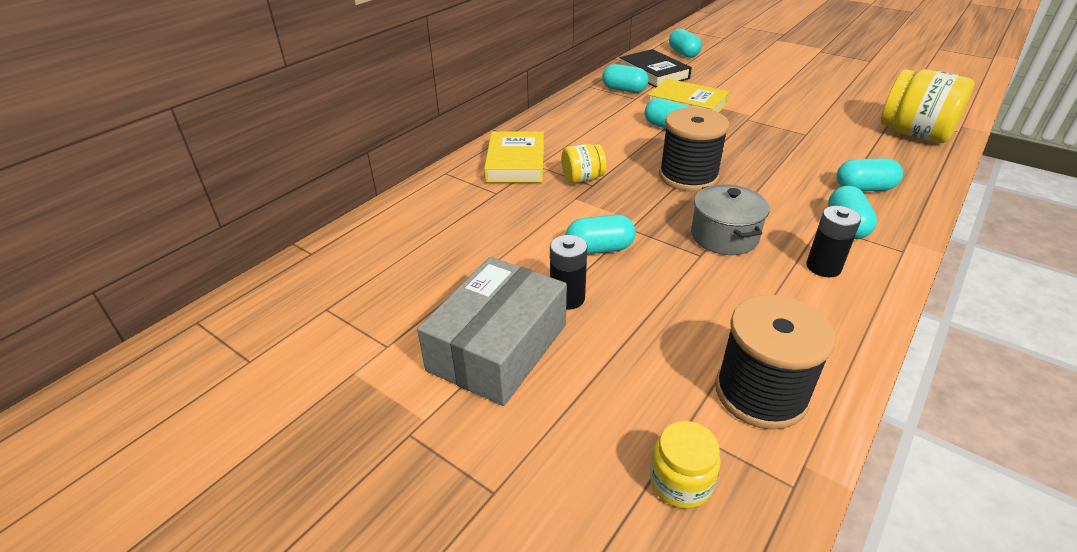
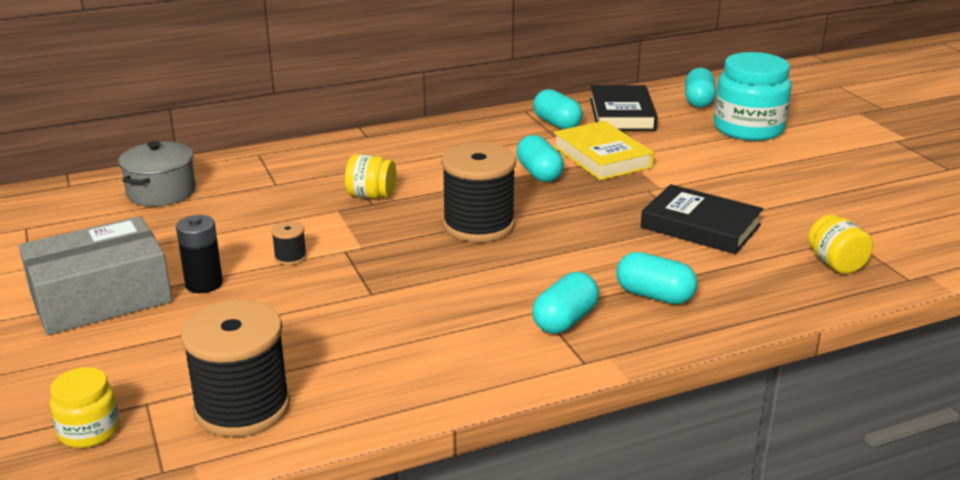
camera: 30 degrees right, 10 degrees down
yellow book [484,132,544,183] -> none
turquoise capsule [566,214,636,254] -> black spool [271,221,307,265]
grey pot [691,184,770,255] -> grey pot moved to [118,141,196,207]
black battery [806,206,861,277] -> none
yellow jar [881,69,975,143] -> yellow jar [808,214,873,274], size x0.53
none -> black book [641,184,763,254]
none -> turquoise jar [714,52,792,141]

